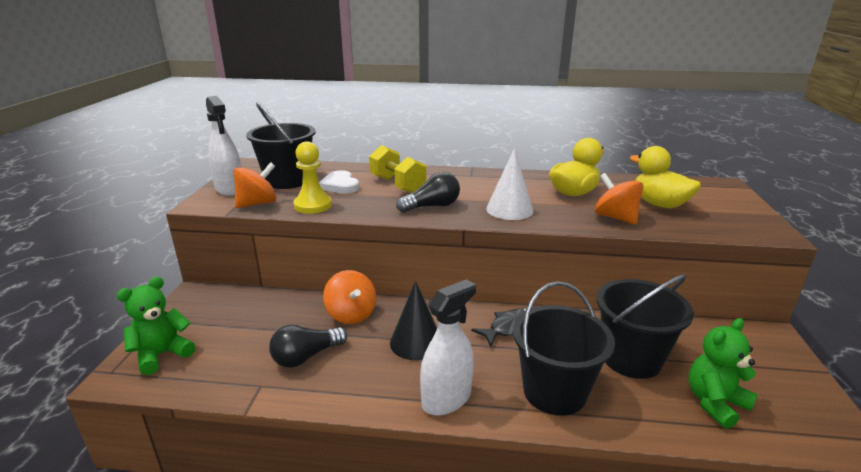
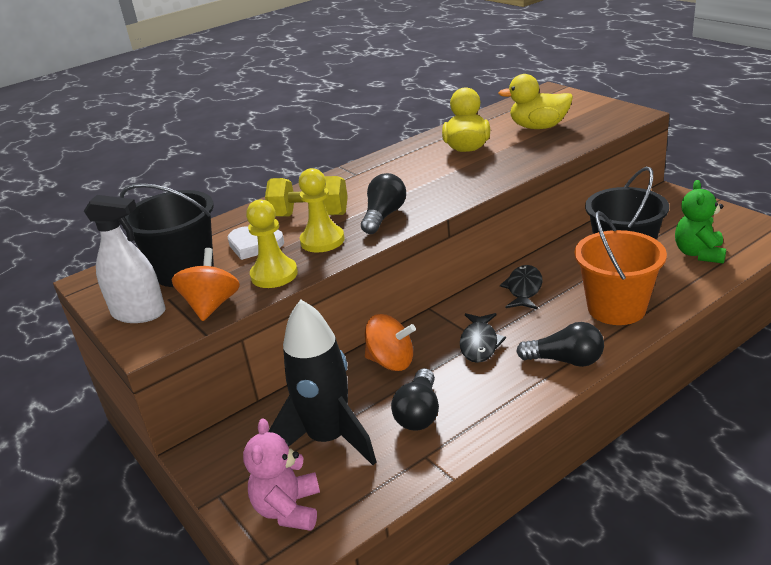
camera: 40 degrees left, 5 degrees up
green teddy bear [116,277,195,375] -> pink teddy bear [243,418,320,531]
black cone [390,281,437,360] -> black fish [460,313,506,363]
white spray bottle [420,279,476,416] -> black light bulb [516,322,604,367]
white cone [486,148,533,220] -> none
black bucket [513,281,615,416] -> orange bucket [574,211,667,325]
orange spinning top [595,173,643,224] -> none
none -> black rocket [268,299,376,465]
none -> yellow pawn [299,168,345,253]

